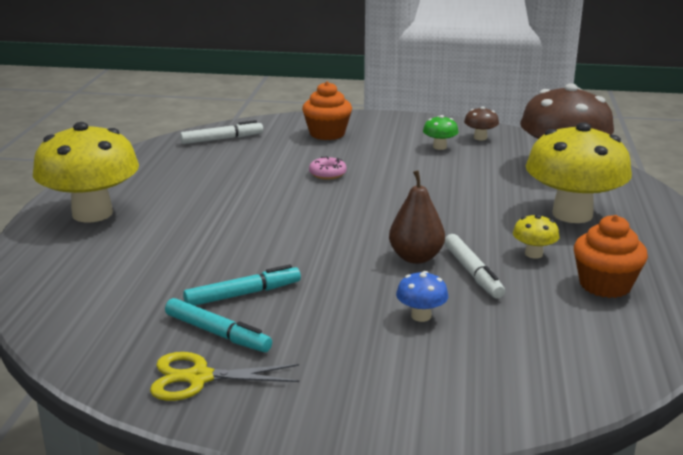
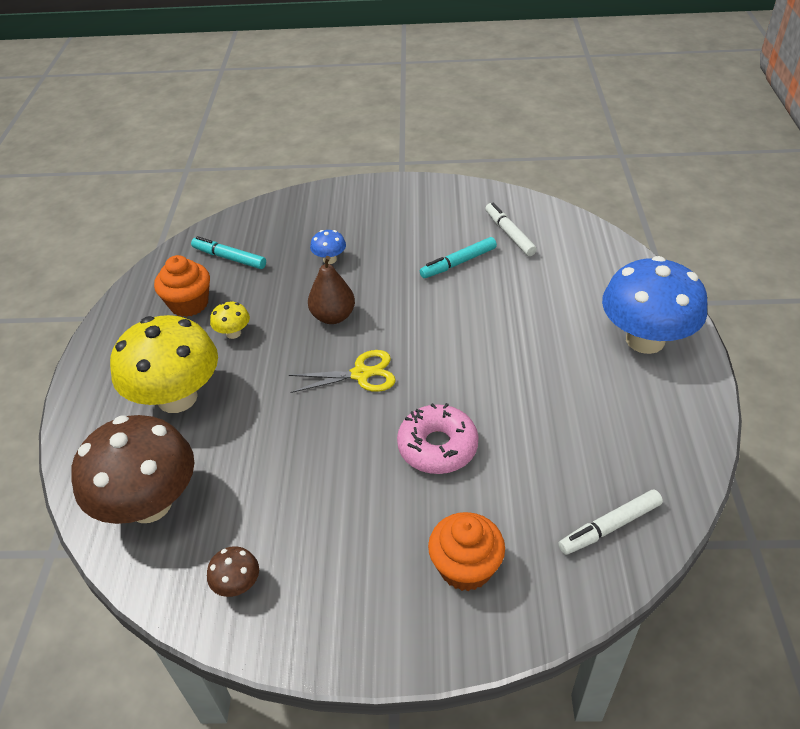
camera: 175 degrees right, 20 degrees up
yellow mushroom [33,122,139,223] -> blue mushroom [602,256,707,354]
yellow scissors [150,352,299,401] -> yellow scissors moved to [289,350,396,393]
turquoise marker [165,298,272,352] -> turquoise marker moved to [191,236,266,269]
pink donut [309,156,347,180] -> pink donut [397,403,479,474], size x1.79
green mushroom [423,115,458,150] -> none
white marker [444,234,505,299] -> white marker moved to [485,203,537,256]

